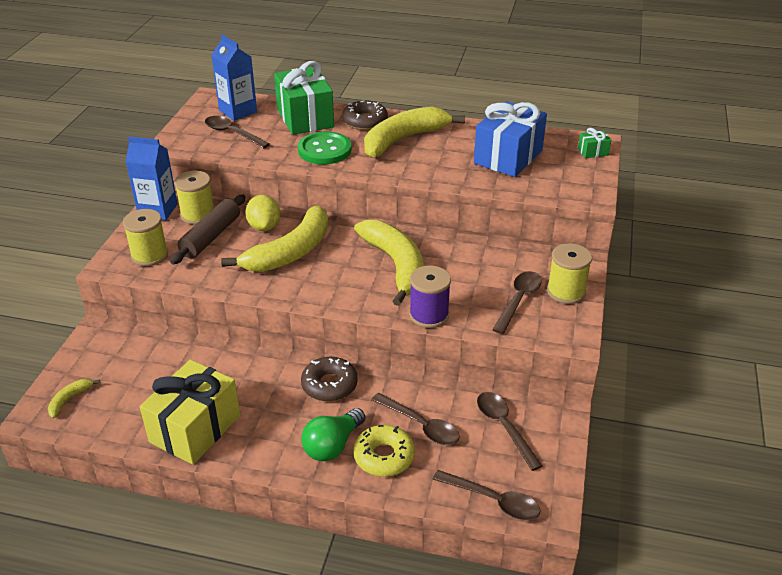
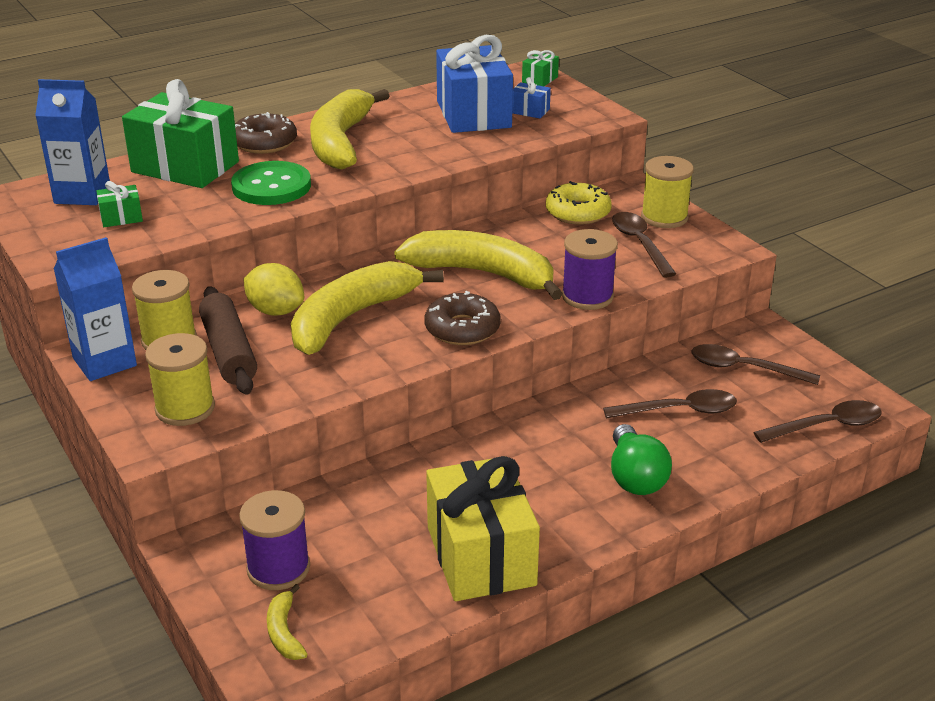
camera: 45 degrees left, 5 degrees down
brown spoon [205,116,270,149] -> green gift [96,181,143,227]
yellow banana [221,206,328,272] -> yellow banana turned 135 degrees counterclockwise [291,261,444,355]
brown donut [301,357,358,402] -> brown donut moved to [424,291,501,345]
yellow donut [353,425,415,477] -> yellow donut moved to [546,181,612,225]
none -> purple spool [239,490,310,590]
none -> blue gift [512,77,551,119]

